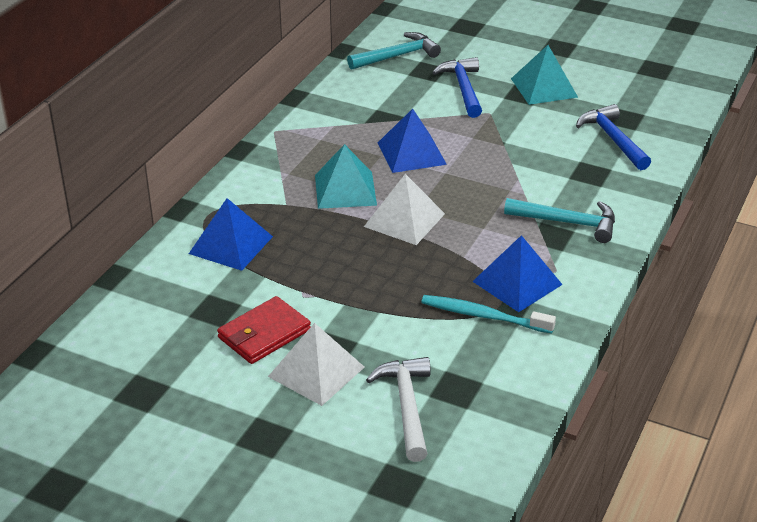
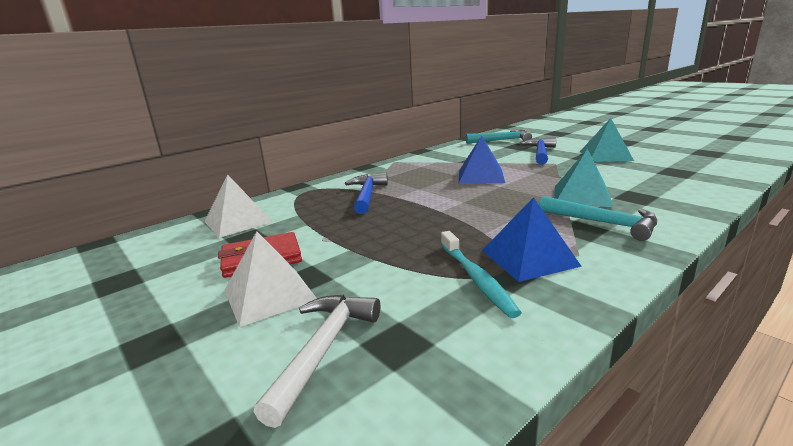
camera: 25 degrees right, 15 degrees down
blue pyramid [189,198,273,271] -> none
turquoise pyramid [315,144,377,209] -> turquoise pyramid moved to [555,148,613,207]
white pyramid [364,174,445,245] -> white pyramid moved to [204,175,273,238]
turquoise toothbrush [421,295,556,334] -> turquoise toothbrush turned 150 degrees counterclockwise [441,231,522,318]
blue hammer [576,104,651,170] -> blue hammer moved to [345,173,388,214]

